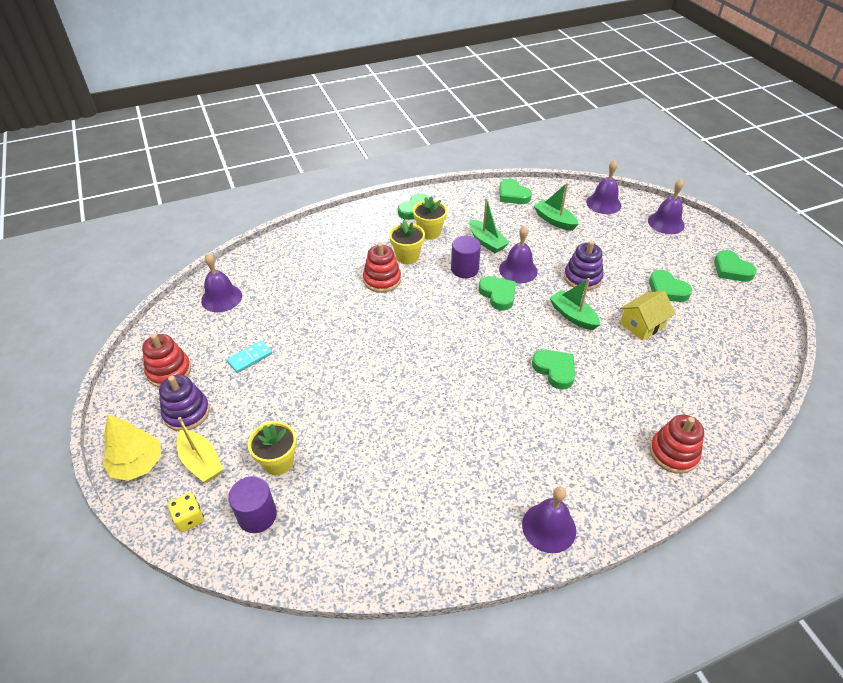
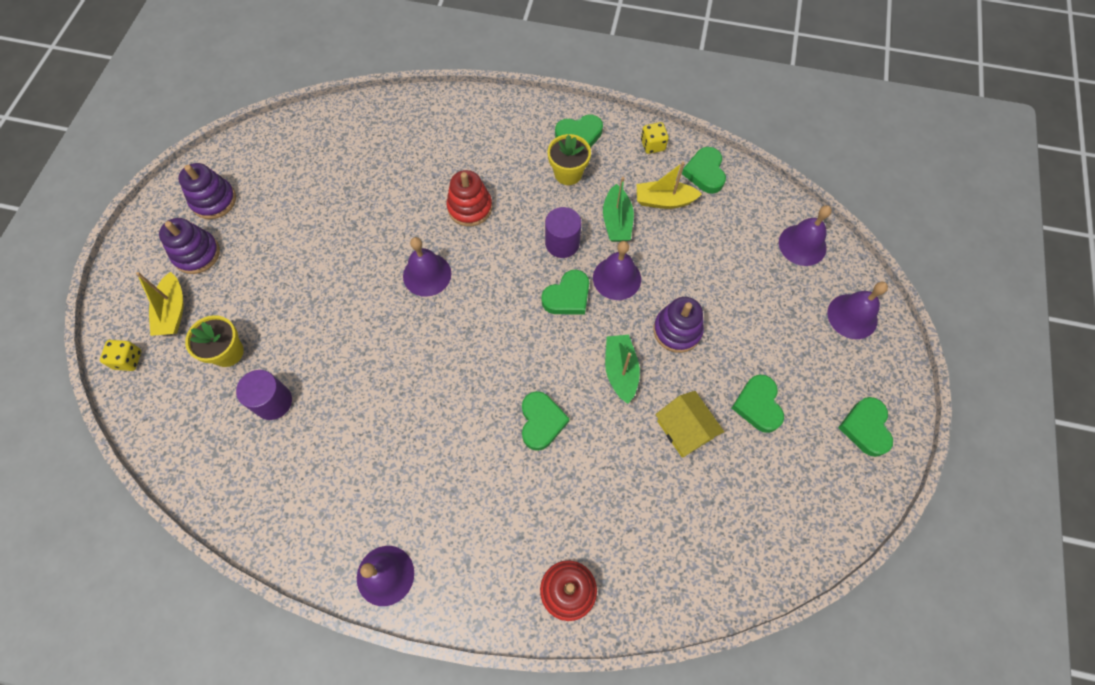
camera: 35 degrees right, 20 degrees up
yellow tree [103,414,161,481] -> none
red stacking toy [142,334,191,387] -> purple stacking toy [178,163,236,219]
purple bell [201,253,242,312] -> purple bell moved to [403,237,451,297]
turquoise domino [227,340,272,373] -> none
purple cylinder [228,476,277,533] -> purple cylinder moved to [236,370,292,420]
yellow flower pot [389,220,425,264] -> none
green heart [479,276,516,311] -> green heart turned 45 degrees clockwise [541,270,589,315]
green boat [534,182,579,231] -> none
yellow house [620,291,675,341] -> yellow house turned 60 degrees clockwise [655,391,724,458]
none -> yellow boat [637,162,702,209]
none -> yellow dice [641,122,669,154]

